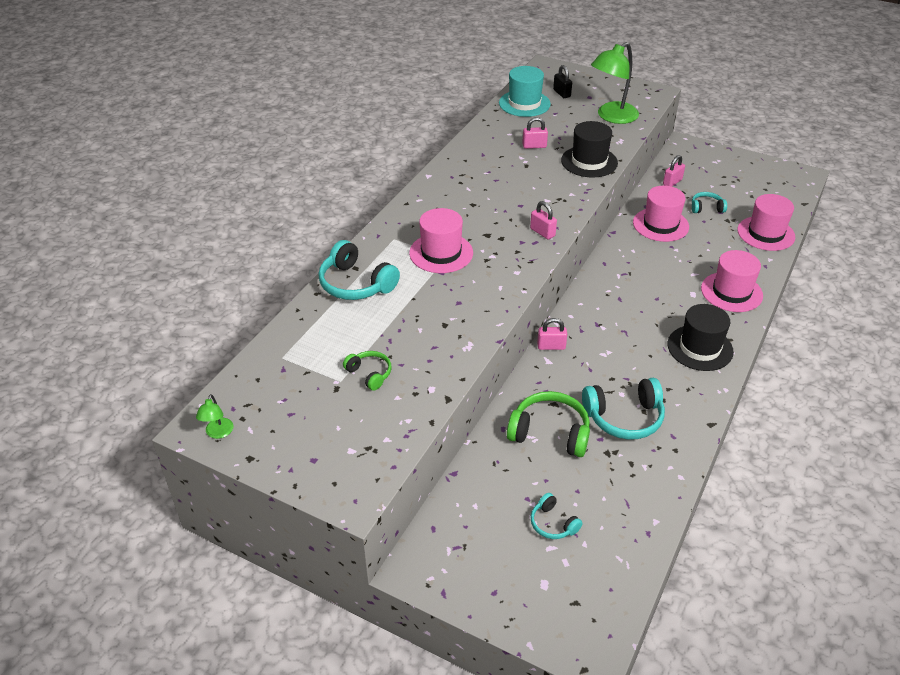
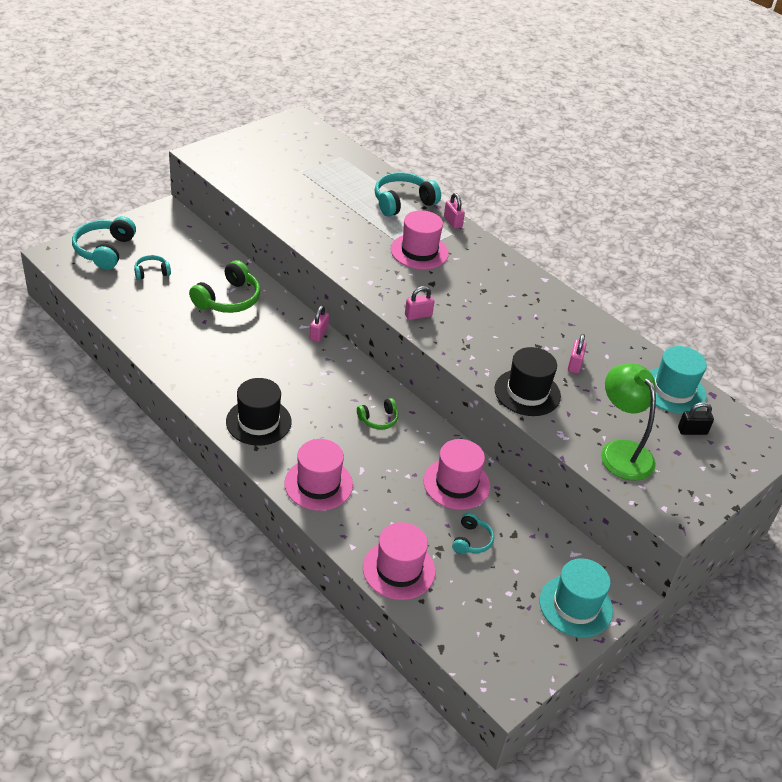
camera: 105 degrees right, 0 degrees up
green lamp [196,394,234,439] -> none
green headphones [343,351,392,391] -> green headphones moved to [357,398,398,430]
turquoise headphones [582,378,665,440] -> turquoise headphones moved to [72,216,136,270]
pink padlock [663,155,685,187] -> pink padlock moved to [444,193,465,229]
none -> turquoise hat [540,558,613,637]

